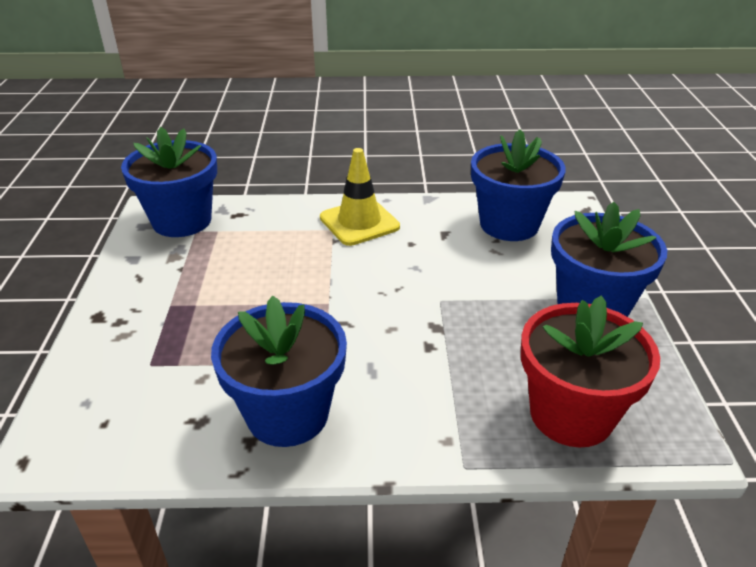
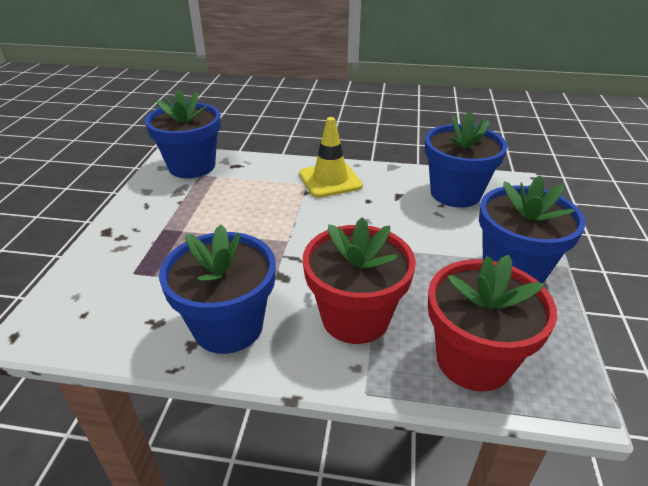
camera: 10 degrees right, 0 degrees up
none -> red flower pot [303,217,416,344]

